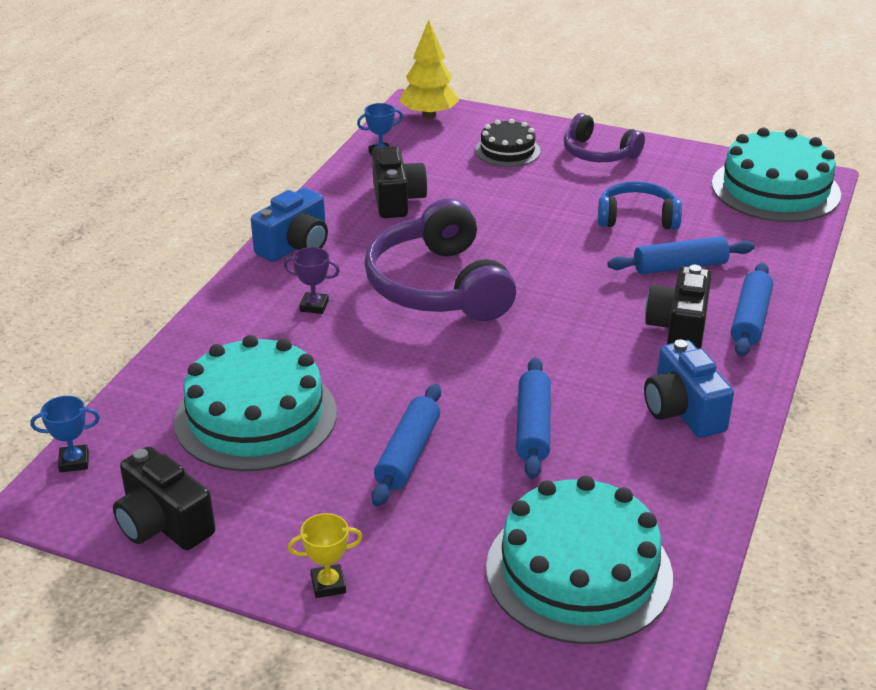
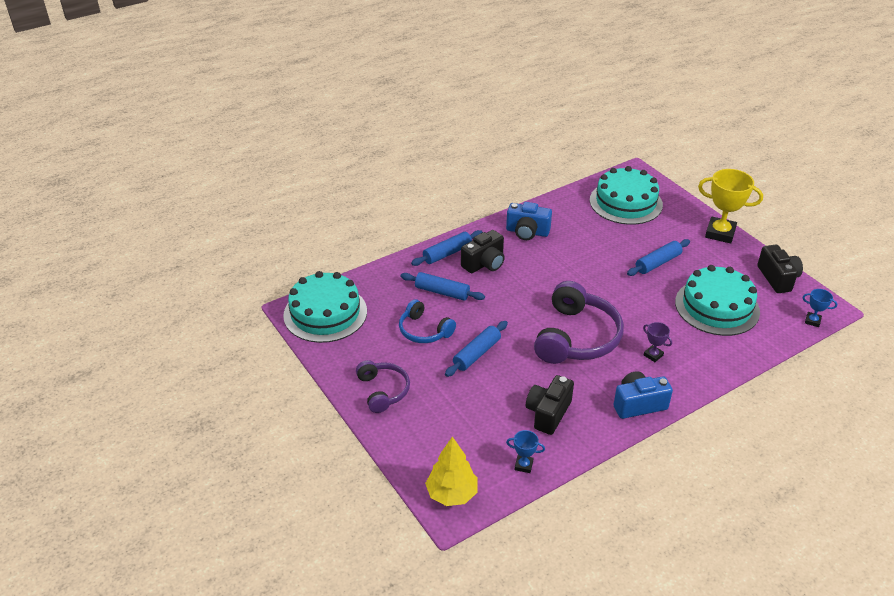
camera: 145 degrees left, 5 degrees up
yellow trophy [288,513,363,598] -> yellow trophy [698,169,763,243], size x2.09
black cake [475,119,541,167] -> none
blue rolling pin [516,357,551,479] -> blue rolling pin moved to [445,321,508,377]
blue camera [644,340,734,438] -> blue camera turned 90 degrees clockwise [506,202,552,240]

